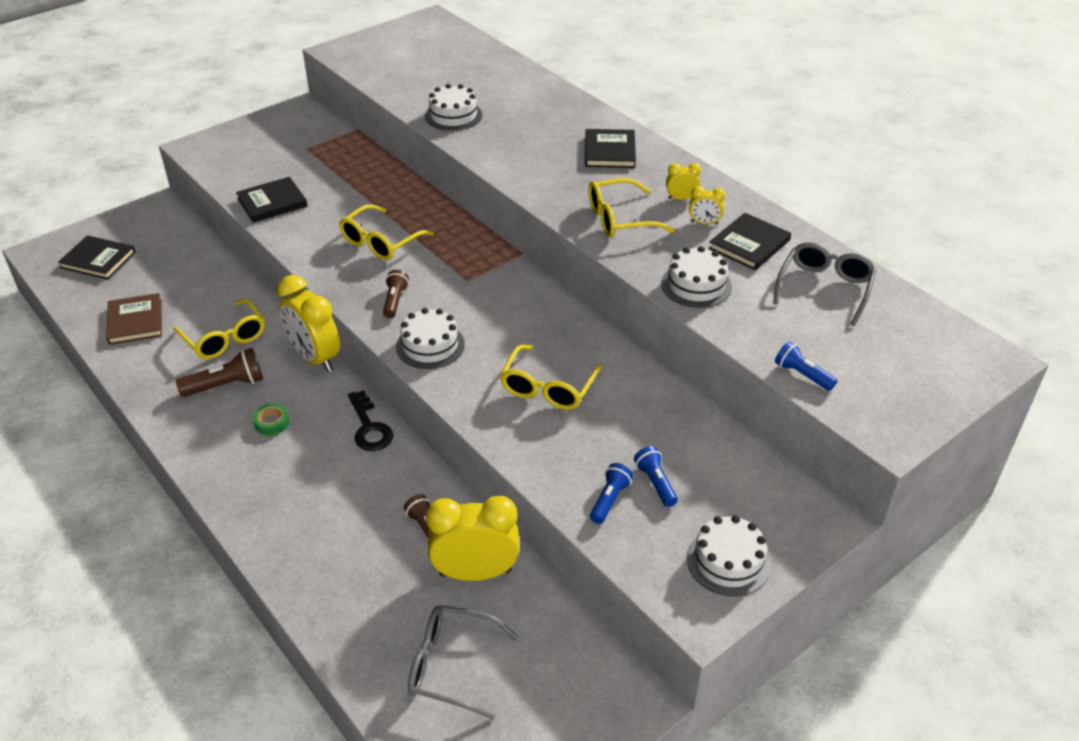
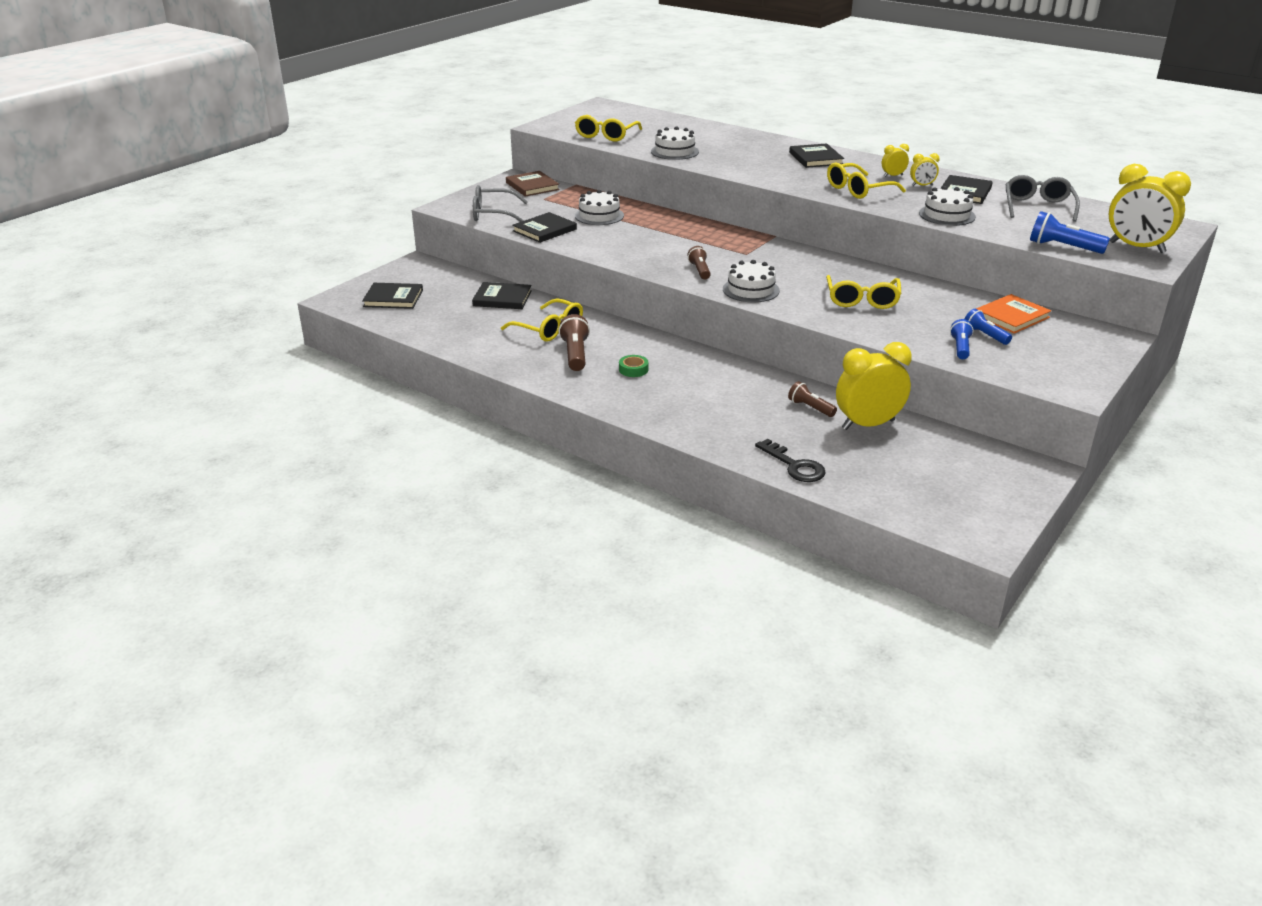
camera: 15 degrees left, 10 degrees down
brown book [106,293,162,345] -> brown book moved to [506,171,560,196]
brown flashlight [176,348,263,397] -> brown flashlight turned 60 degrees counterclockwise [559,314,590,371]
yellow clock [277,275,340,372] -> yellow clock moved to [1109,164,1191,253]
yellow glasses [339,204,434,260] -> yellow glasses moved to [575,115,642,141]
black key [348,390,393,451] -> black key moved to [755,439,826,482]
grey glasses [408,605,518,719] -> grey glasses moved to [473,185,528,222]
white cake [687,515,771,596] -> white cake moved to [575,190,624,225]
blue flashlight [775,341,837,391] -> blue flashlight [1030,211,1110,254], size x1.53
none -> black book [472,282,532,309]
none -> orange book [976,294,1051,334]

